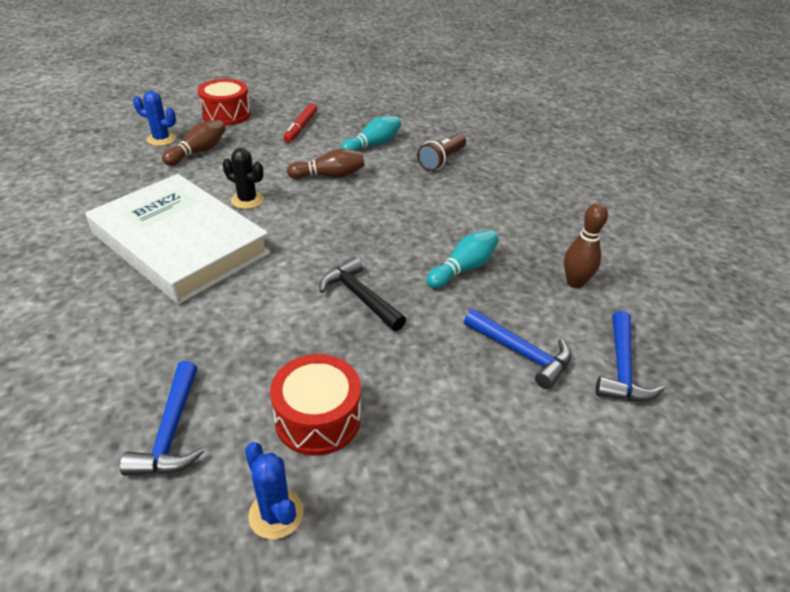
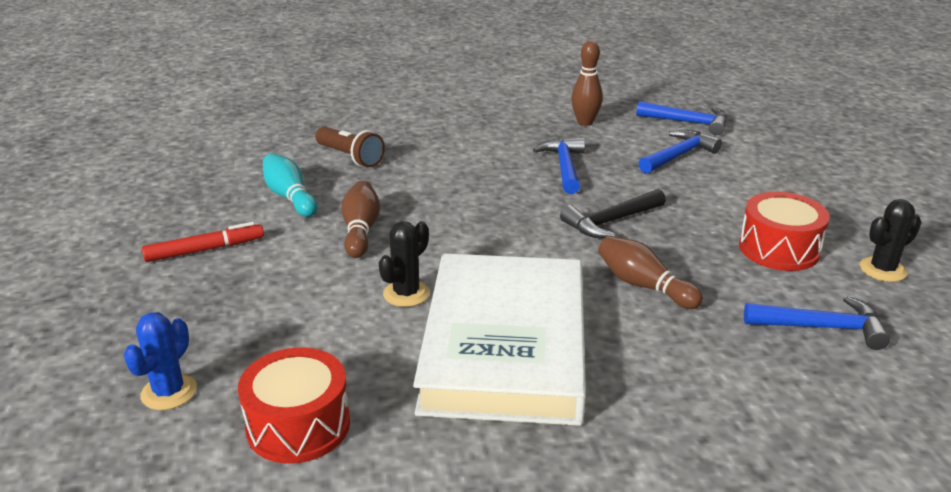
camera: 80 degrees left, 10 degrees down
white book [85,174,271,304] -> white book turned 45 degrees counterclockwise [413,253,586,426]
brown bowling pin [162,120,226,166] -> brown bowling pin moved to [598,236,703,309]
red drum [197,79,251,126] -> red drum moved to [238,347,350,464]
blue cactus [245,442,303,539] -> black cactus [860,199,922,282]
red marker [283,103,317,143] -> red marker turned 45 degrees counterclockwise [142,222,264,262]
turquoise bowling pin [426,230,499,289] -> blue hammer [533,137,585,194]

